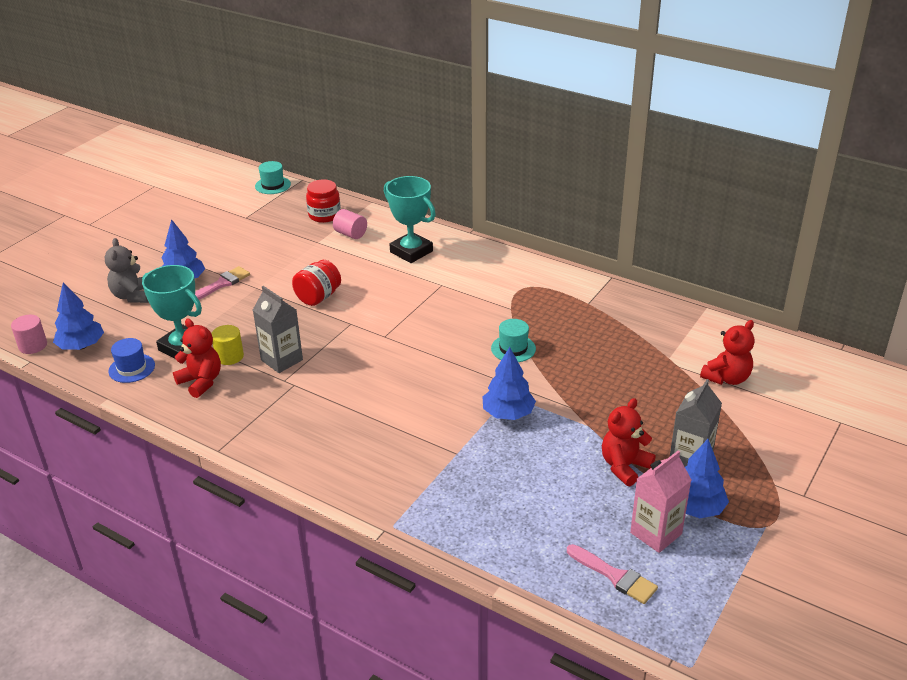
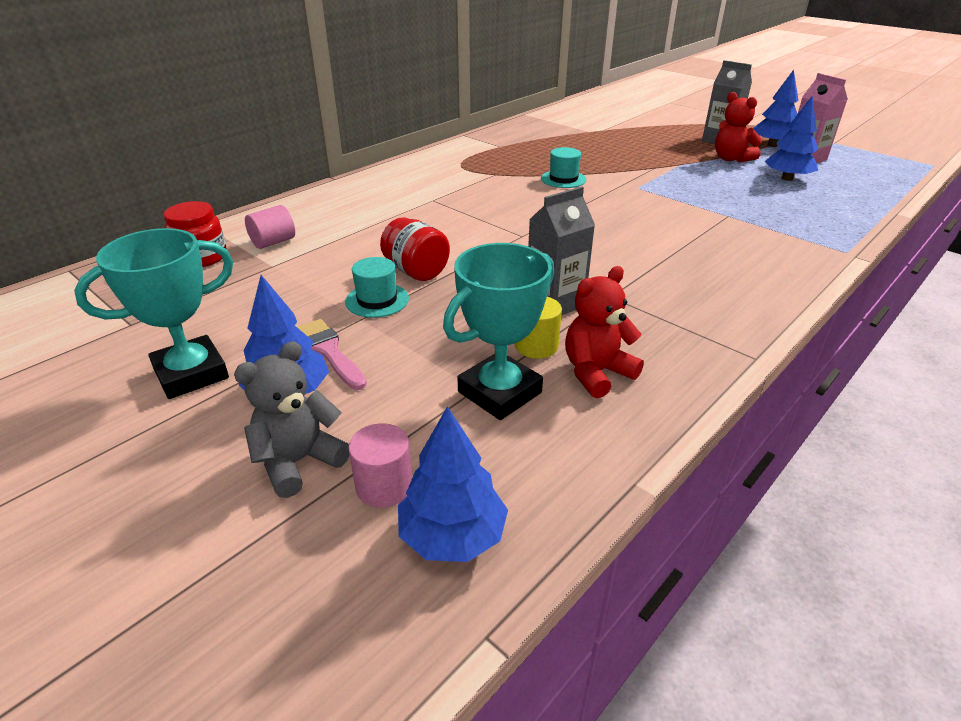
camera: 80 degrees left, 0 degrees up
pink cylinder [11,315,47,354] -> pink cylinder moved to [348,423,413,508]
grey teddy bear [105,238,149,303] -> grey teddy bear turned 135 degrees clockwise [234,341,350,498]
blue hat [108,338,155,383] -> none
turquoise hat [255,161,291,194] -> turquoise hat moved to [345,257,409,318]
turquoise trophy [384,176,436,263] -> turquoise trophy moved to [74,228,233,399]
blue tree [482,347,536,420] -> blue tree moved to [764,96,818,181]
pink brush [567,544,658,604] -> none
red teddy bear [700,320,754,385] -> none

